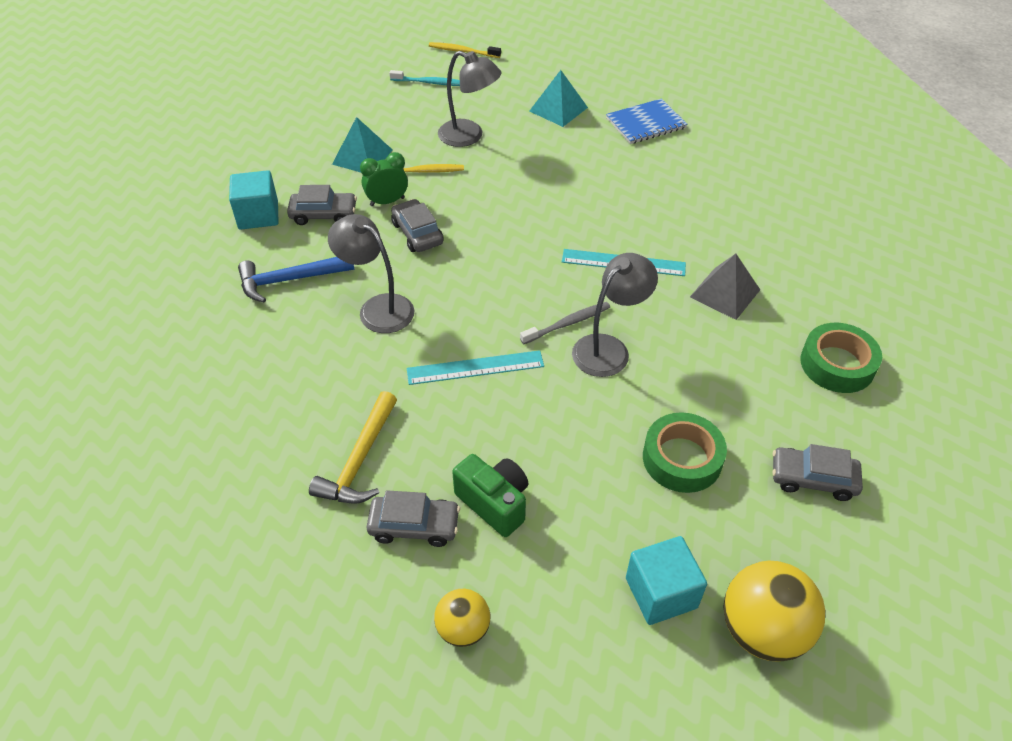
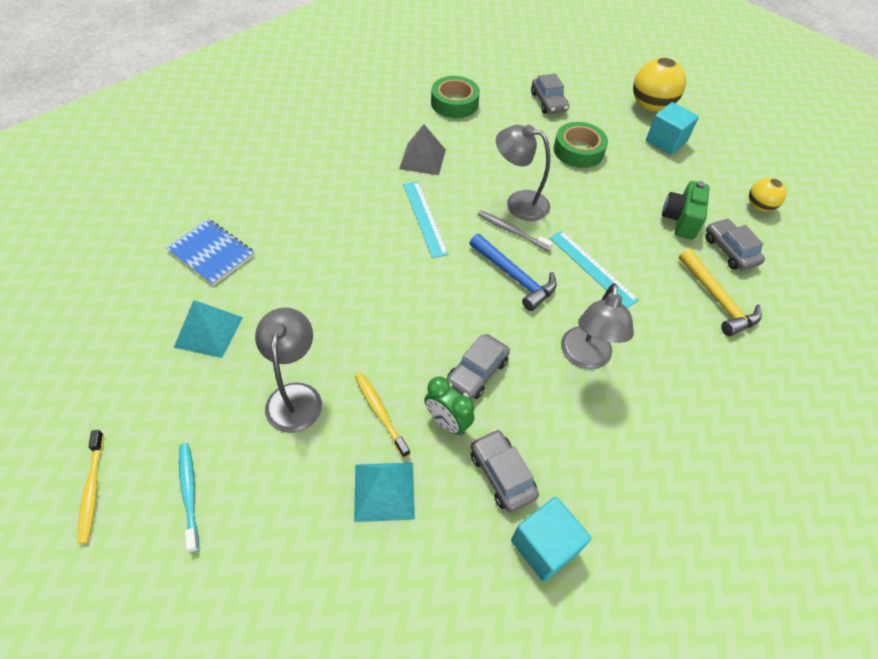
camera: 120 degrees left, 5 degrees up
blue hammer [238,257,354,302] -> blue hammer moved to [469,234,557,311]
yellow hammer [309,391,397,504] -> yellow hammer turned 75 degrees clockwise [679,249,762,336]

